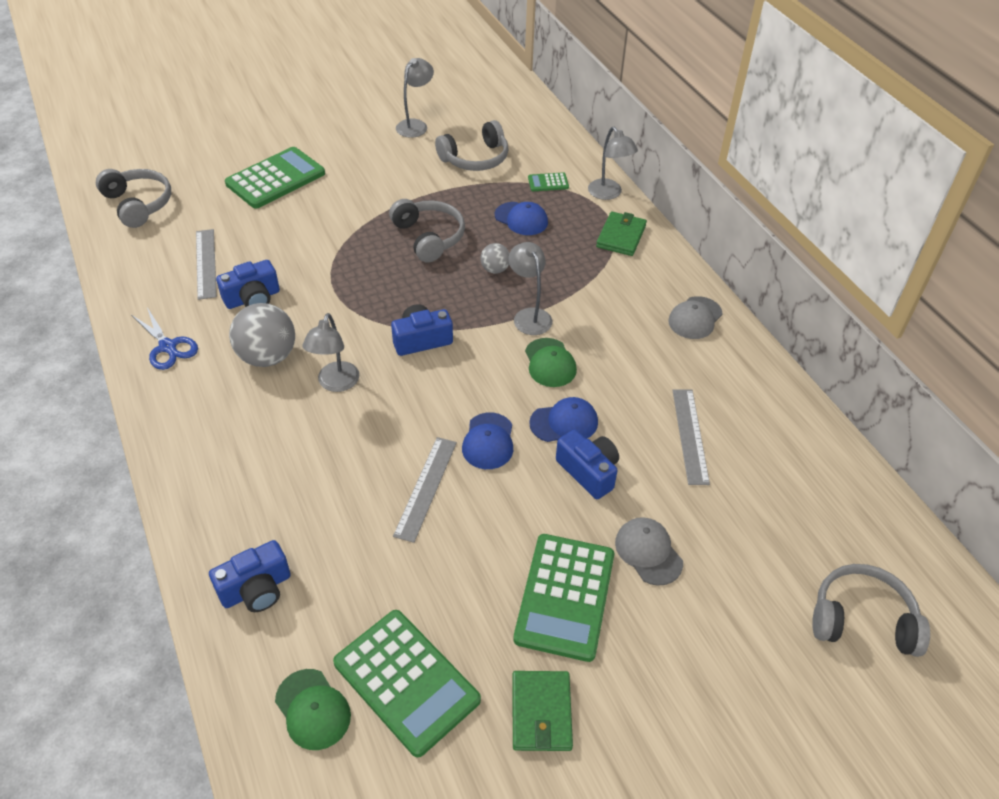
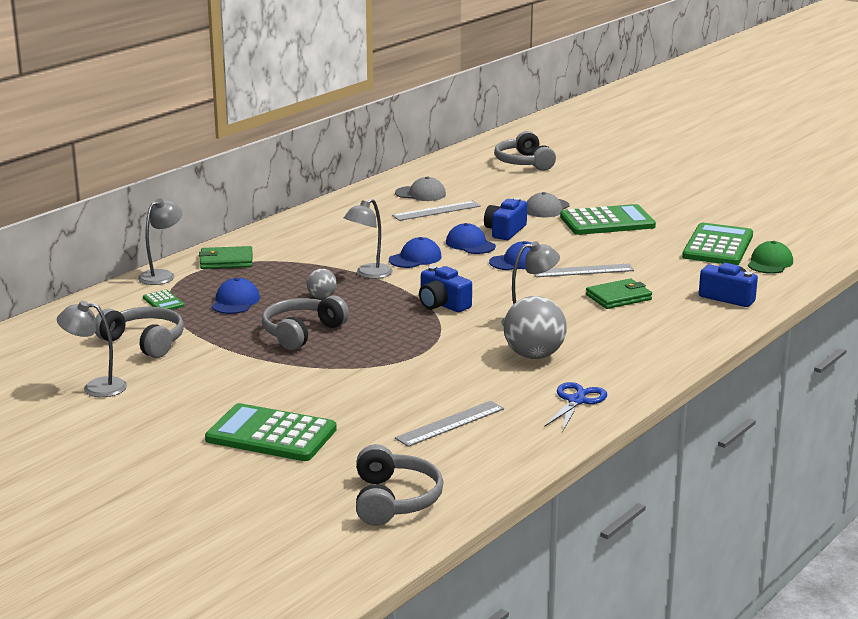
camera: 115 degrees left, 25 degrees down
grey headphones [96,169,171,228] -> grey headphones turned 150 degrees clockwise [356,444,443,526]
blue camera [216,260,280,309] -> none
green wallet [512,671,573,751] -> green wallet moved to [586,279,652,309]
green cap [525,338,577,387] -> blue cap [389,237,442,268]
grey cap [668,296,723,339] -> grey cap moved to [395,176,446,201]

